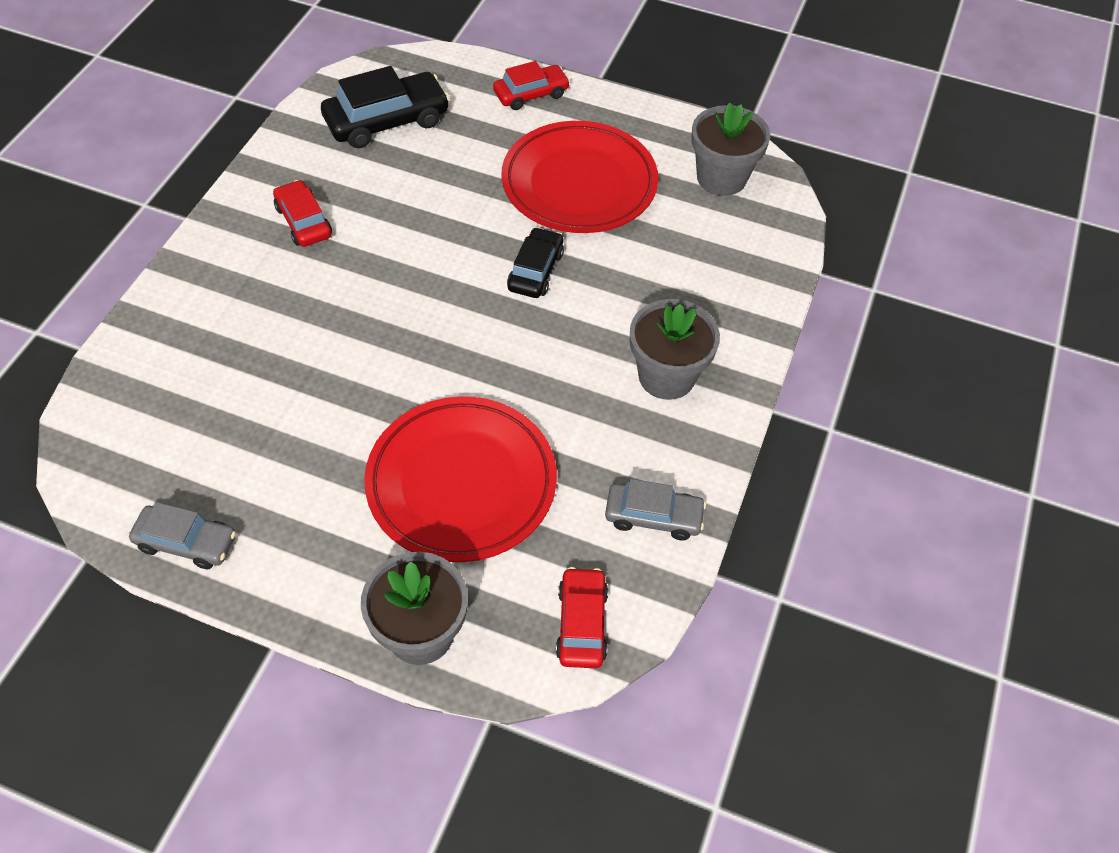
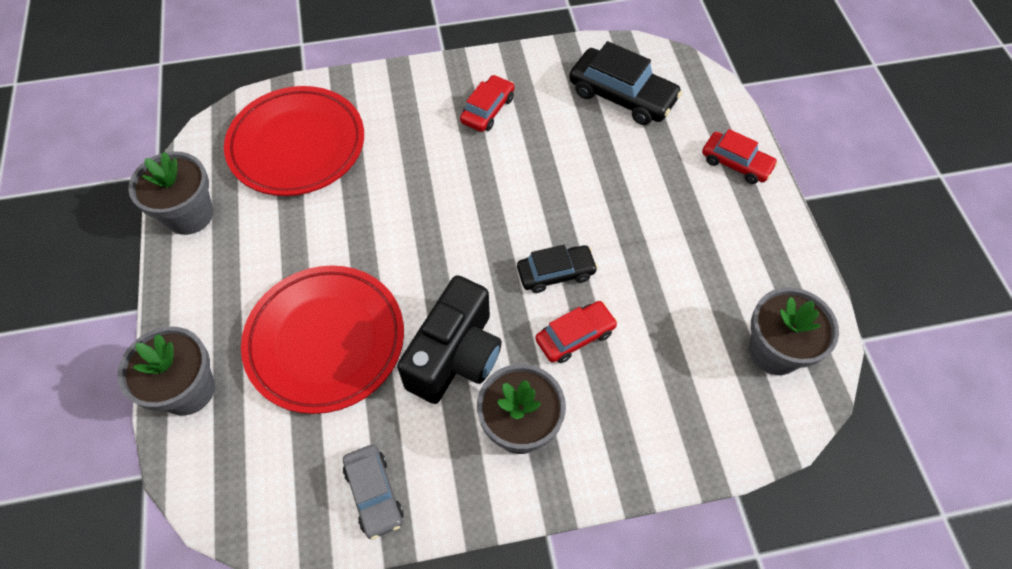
camera: 60 degrees right, 5 degrees up
grey car [129,502,236,569] -> grey flower pot [128,151,213,235]
red plate [501,121,658,233] -> red plate moved to [224,86,364,196]
red car [556,567,608,668] -> red car moved to [535,301,618,363]
none -> black camera [397,275,502,404]

